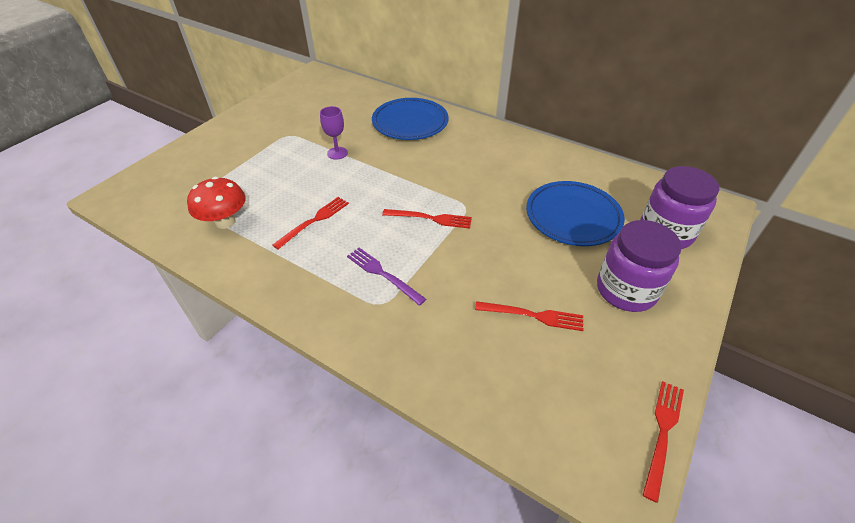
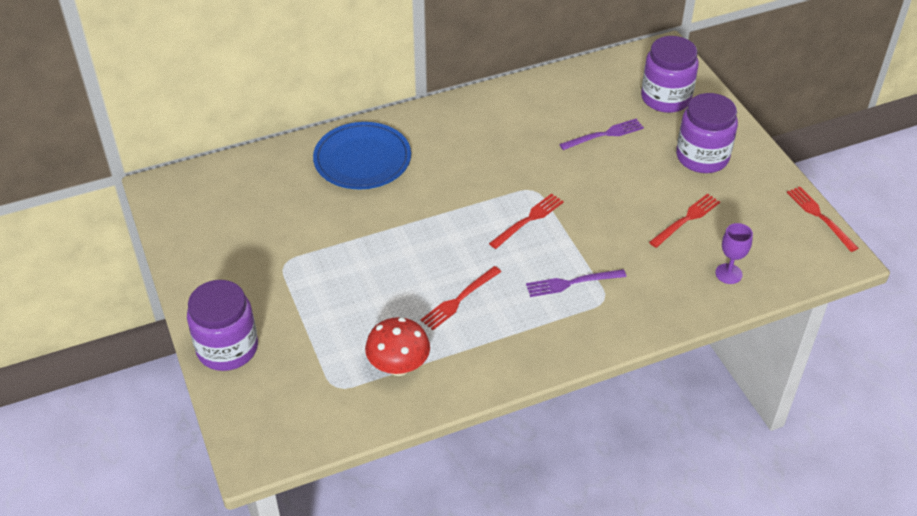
camera: 55 degrees left, 0 degrees up
red fork [272,197,349,249] -> red fork turned 120 degrees counterclockwise [420,266,501,330]
purple goblet [320,106,348,160] -> purple goblet moved to [715,223,753,284]
blue plate [526,181,625,246] -> purple fork [559,119,644,150]
none -> purple jar [187,280,258,371]

